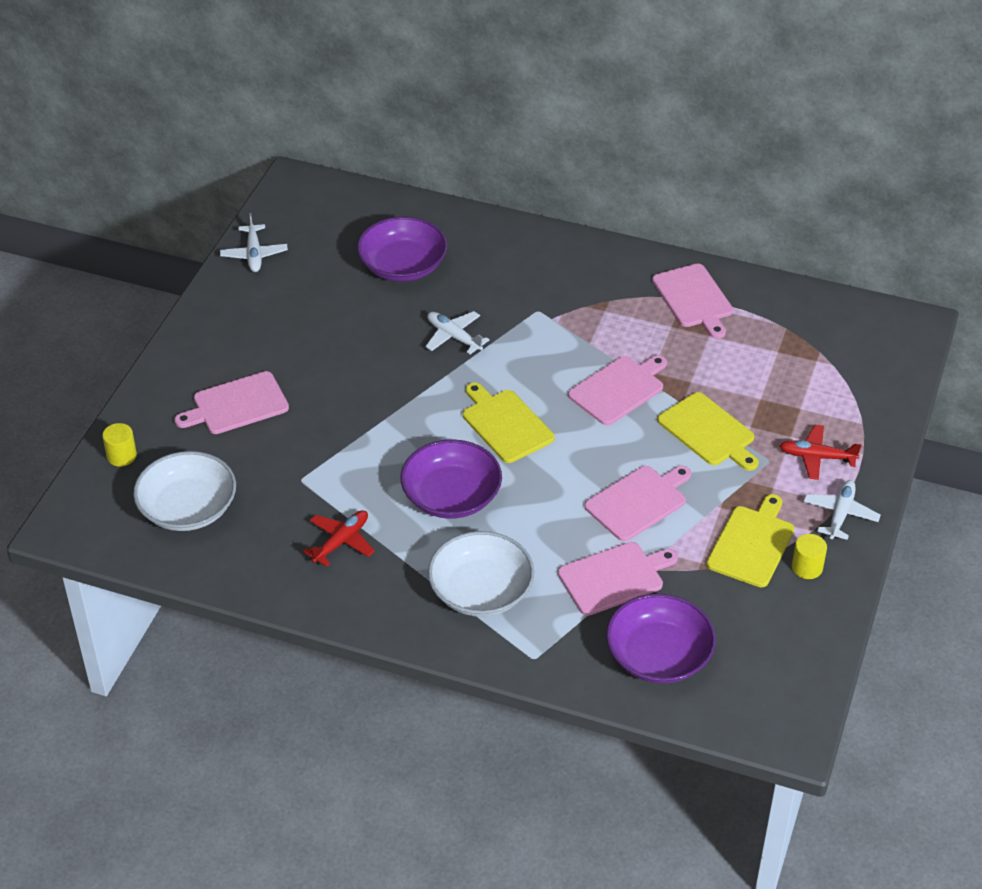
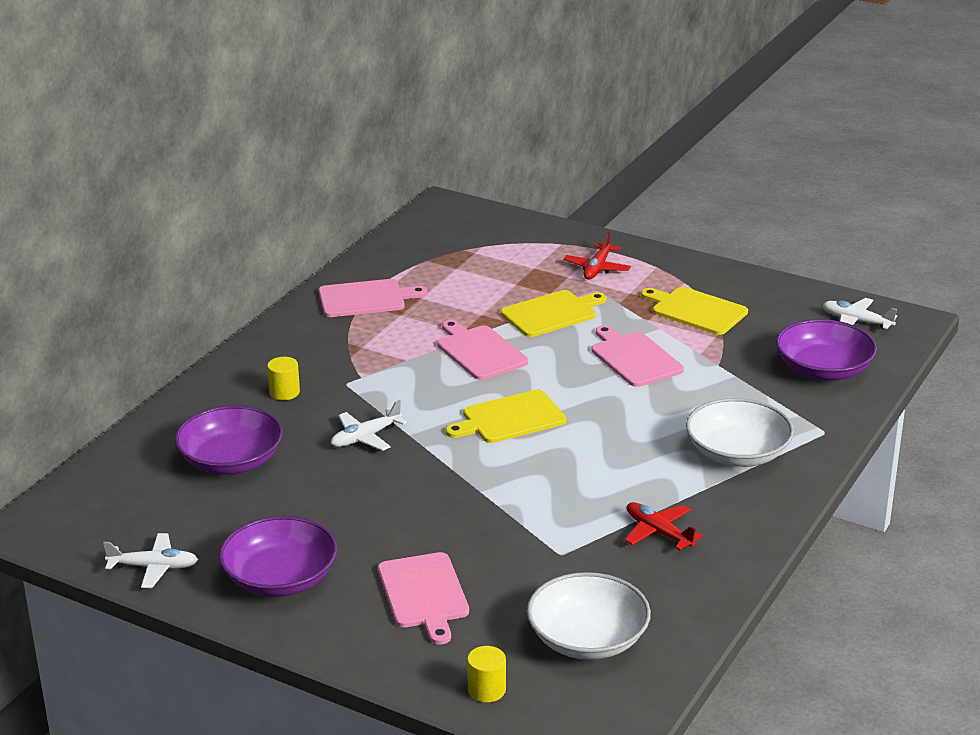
camera: 80 degrees left, 15 degrees down
purple bowl [401,439,502,519] -> purple bowl moved to [219,516,337,597]
pink cutting board [558,542,678,616] -> none
yellow cylinder [792,534,827,579] -> yellow cylinder moved to [267,357,300,400]
white plane [803,480,881,540] -> white plane moved to [823,298,897,329]

